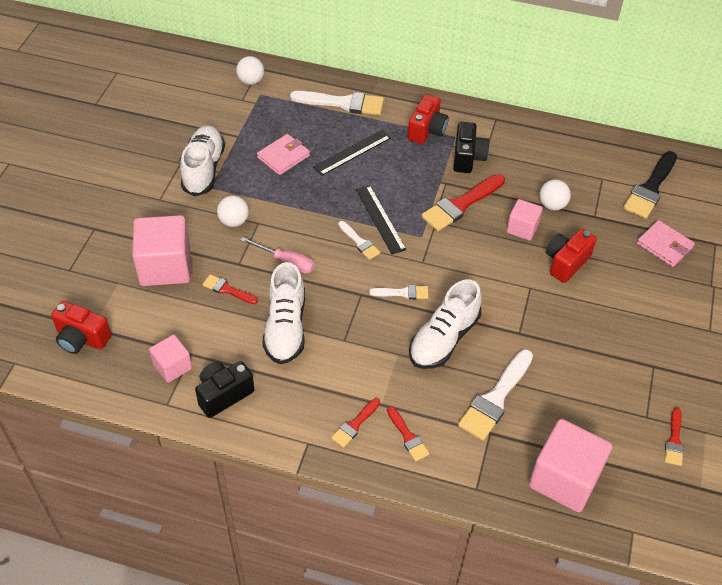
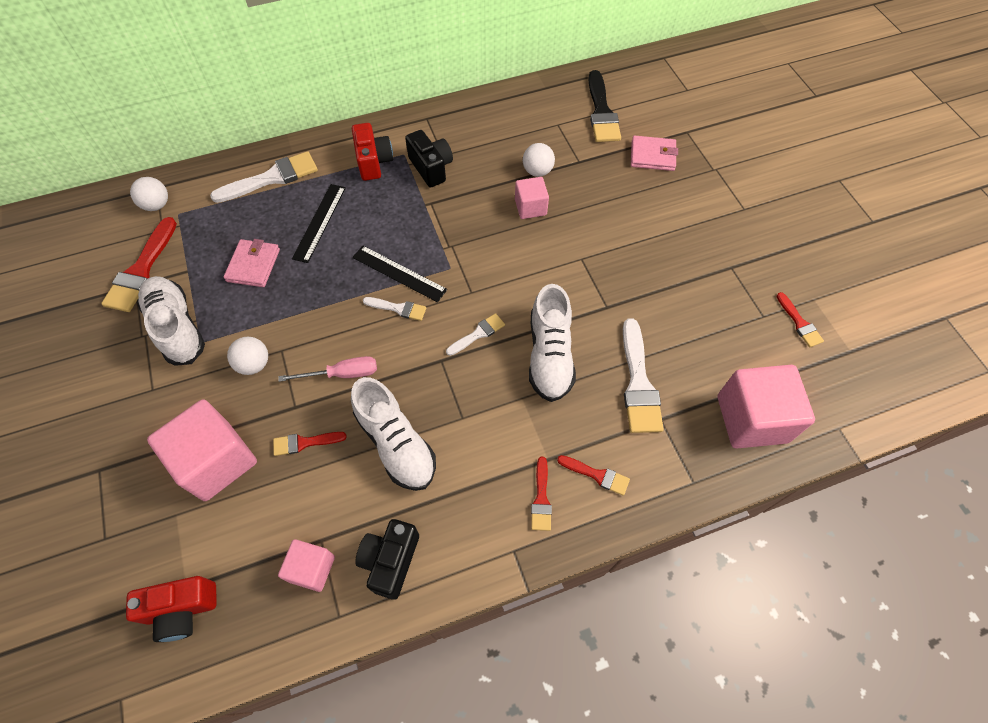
camera: 35 degrees left, 10 degrees up
red brush [421,174,505,231] -> red brush moved to [101,217,177,312]
red camera [546,229,597,283] -> none

